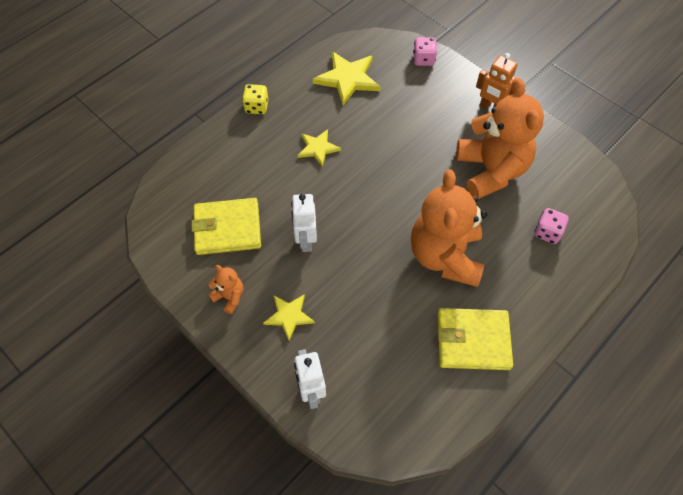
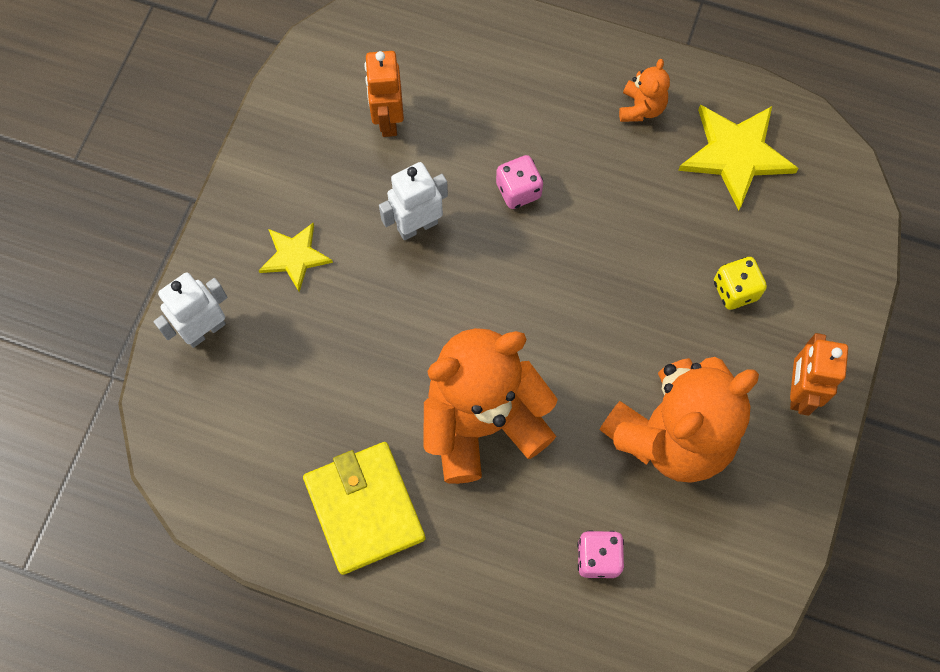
camera: 65 degrees right, 10 degrees up
yellow wallet [191,198,261,255] -> orange robot [364,51,404,137]
orange teddy bear [208,265,243,314] -> orange teddy bear moved to [619,59,670,122]
yellow dice [242,84,269,114] -> yellow dice moved to [714,257,767,310]
yellow star [297,129,341,167] -> none
pink dice [413,37,437,66] -> pink dice moved to [496,155,543,209]

